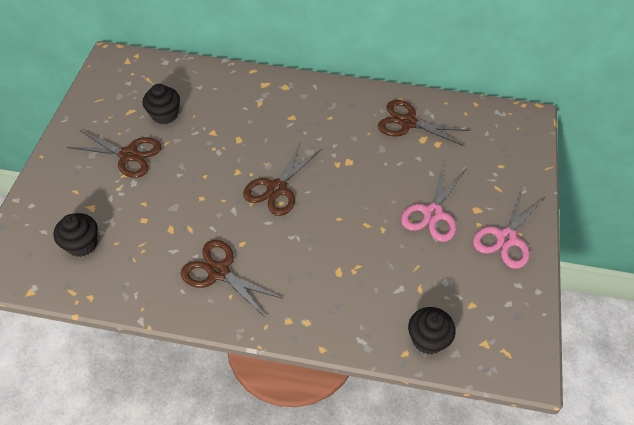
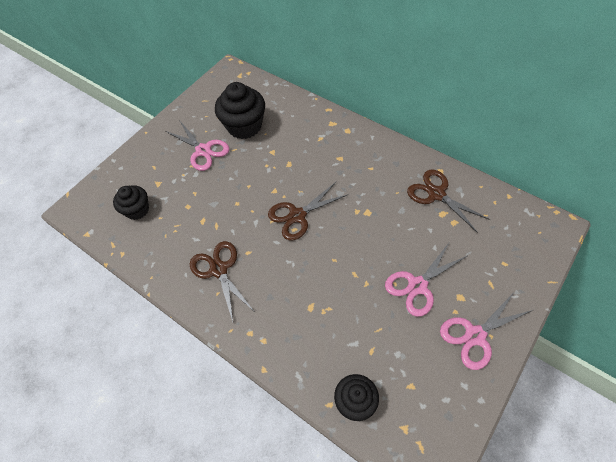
camera: 30 degrees right, 5 degrees up
brown scissors [67,130,162,178] -> pink scissors [165,120,230,171]
black cupcake [143,84,180,124] -> black cupcake [215,82,265,139], size x1.63

